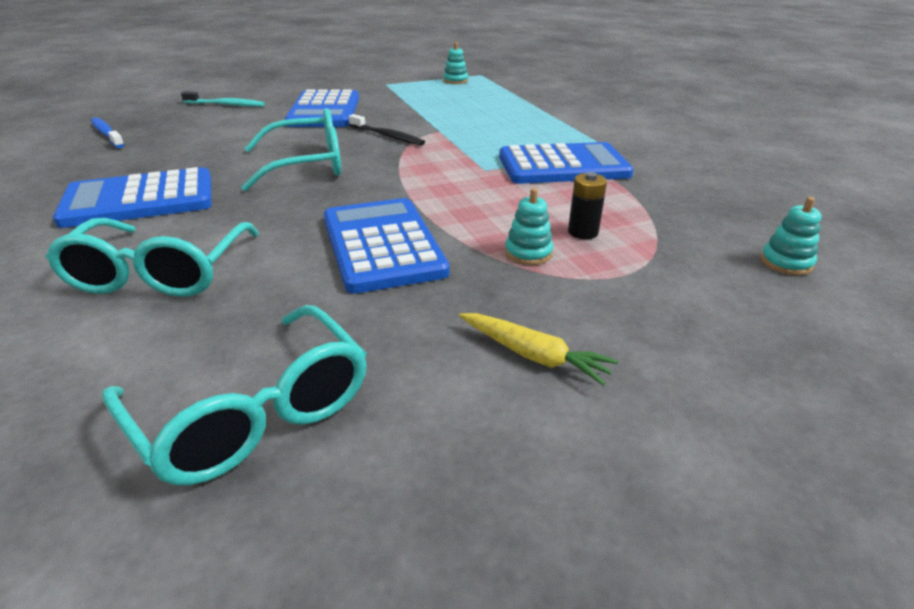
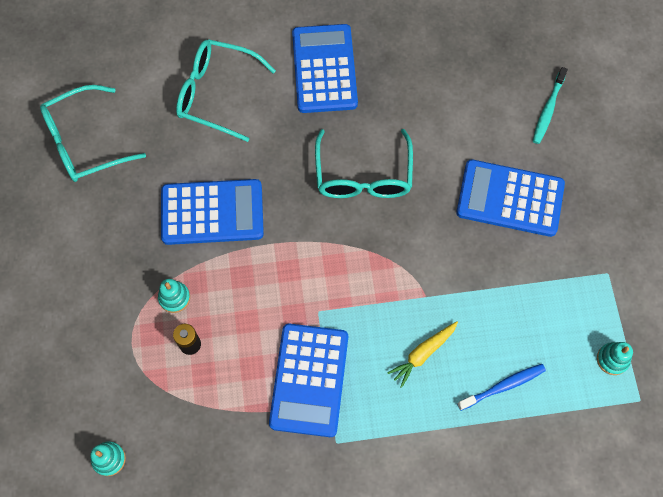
camera: 105 degrees right, 35 degrees up
blue toothbrush [91,117,124,148] -> blue toothbrush moved to [457,364,546,411]
black toothbrush [349,114,425,146] -> none
yellow carrot [459,313,618,385] -> yellow carrot moved to [387,321,458,388]

